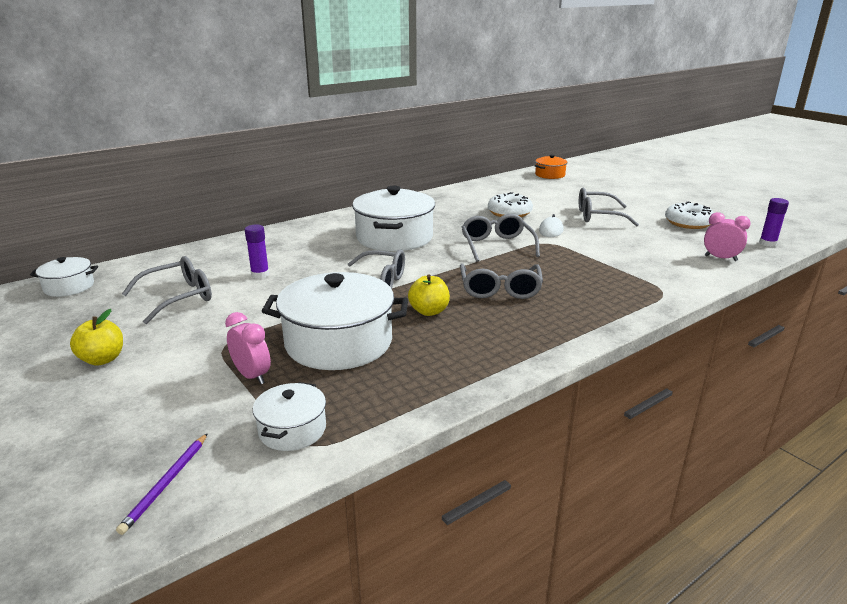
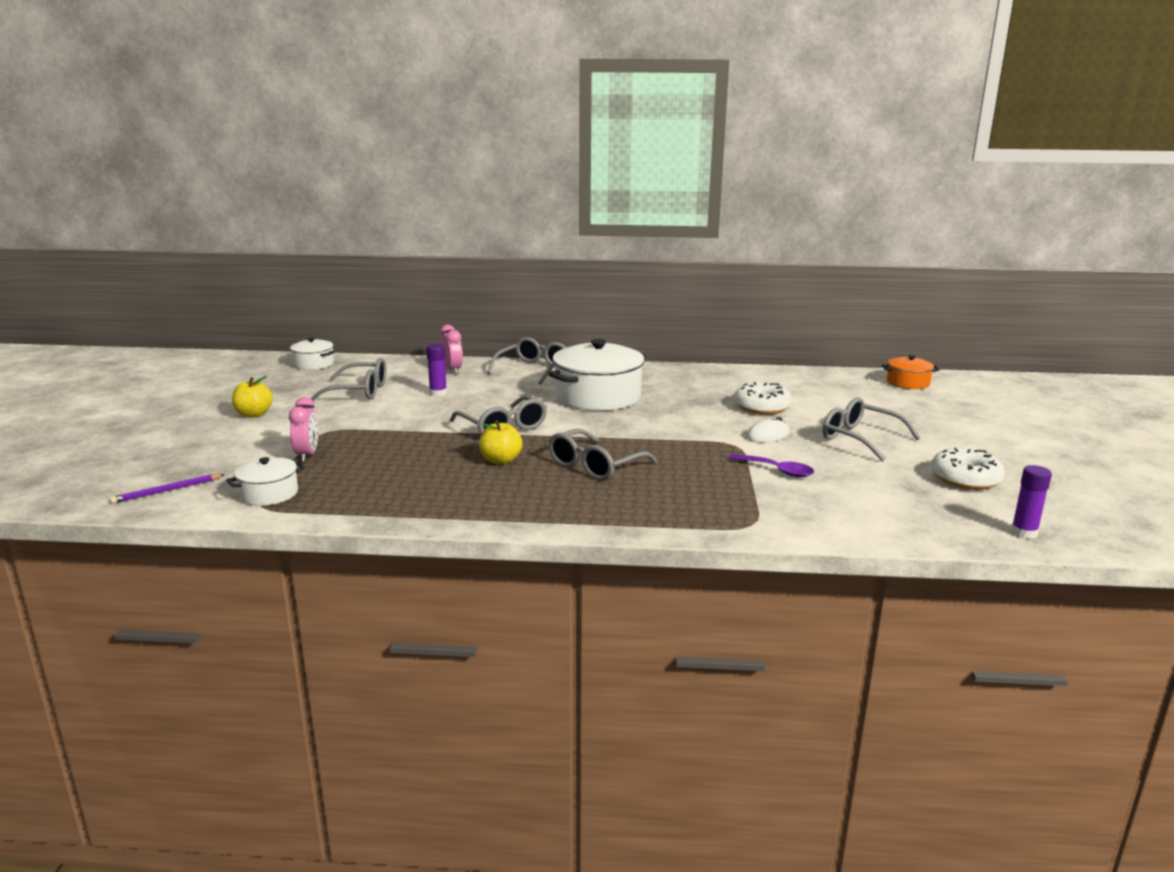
camera: 40 degrees right, 5 degrees down
white pot [262,272,408,370] -> none
grey glasses [462,214,540,262] -> grey glasses moved to [487,337,567,384]
pink clock [704,212,751,261] -> pink clock moved to [441,325,463,375]
none -> purple spoon [729,454,814,477]

